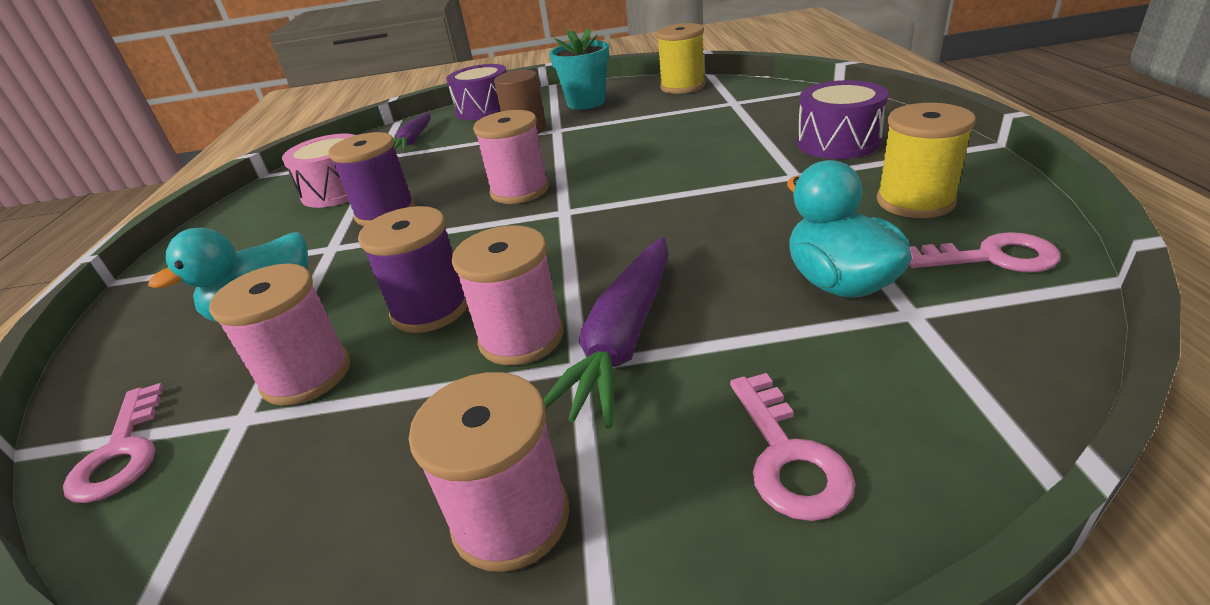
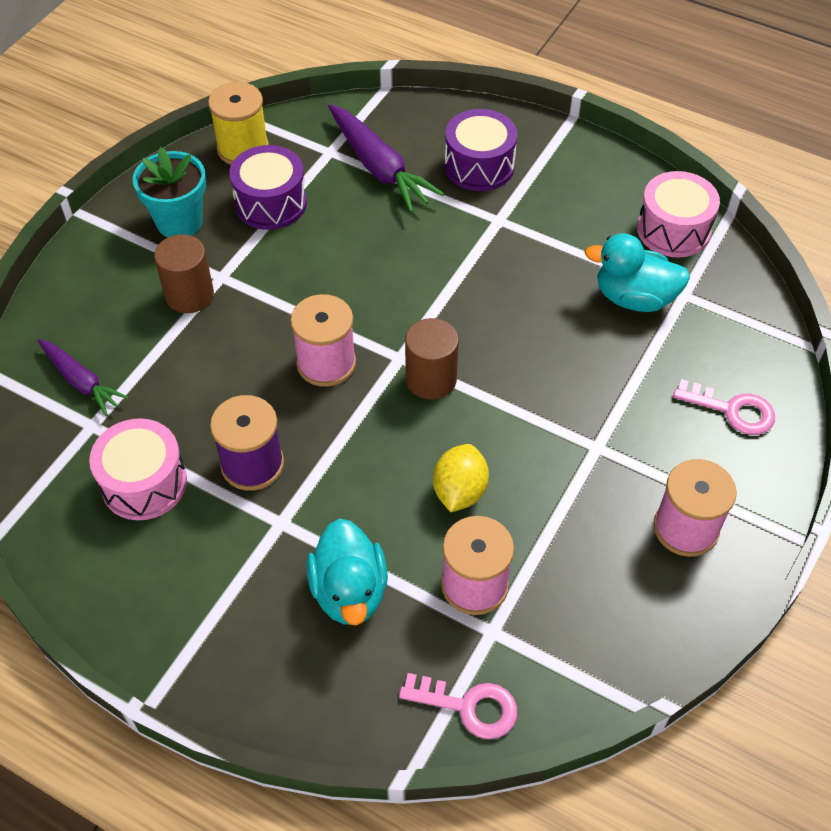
camera: 60 degrees left, 20 degrees up
purple spool [358,206,468,333] -> yellow lemon [433,444,489,512]
purple drum [446,64,507,120] -> purple drum moved to [229,145,307,230]
pink spool [452,225,564,365] -> none
purple carrot [543,237,669,429] -> purple carrot moved to [328,105,444,212]
yellow spool [877,103,976,218] -> none
pink key [909,232,1061,272] -> pink drum [637,171,720,258]
none -> brown cylinder [405,318,459,400]

